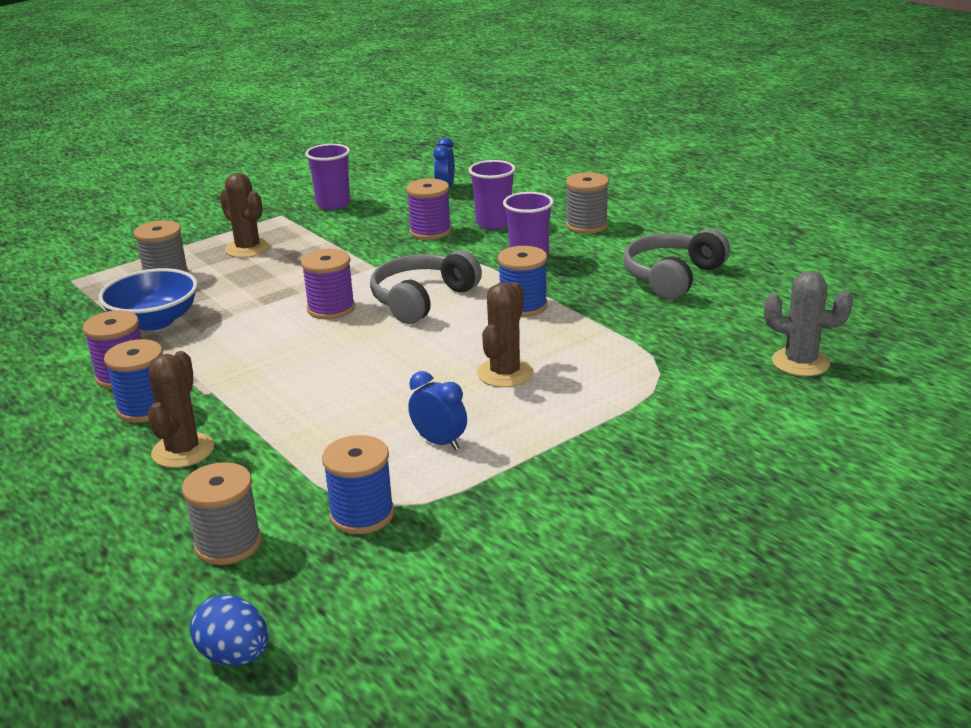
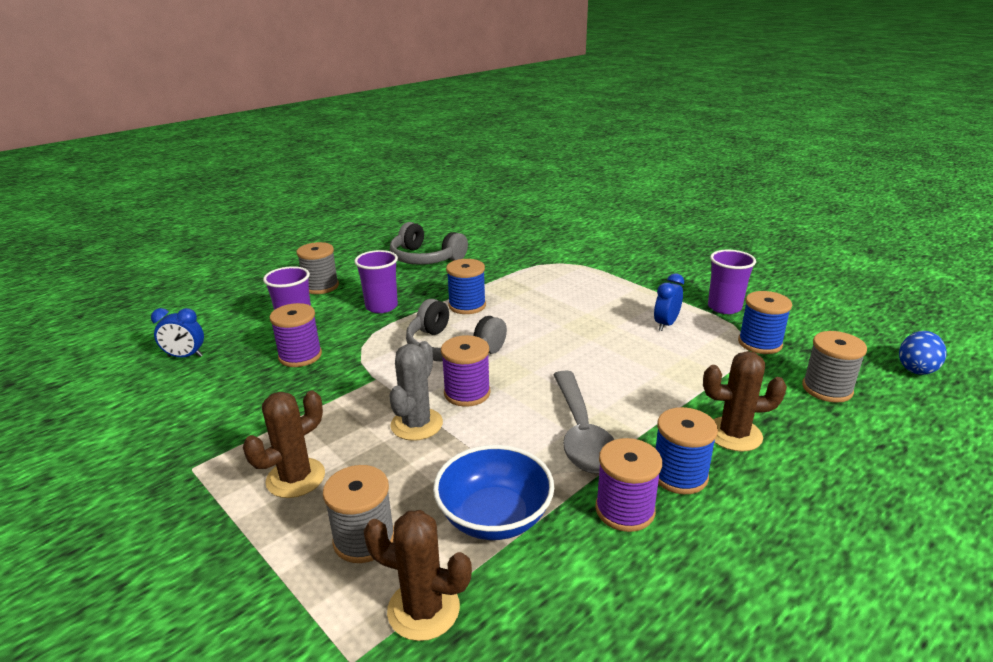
camera: 95 degrees left, 0 degrees up
purple cup [305,144,350,210] -> purple cup moved to [708,250,756,314]
brown cactus [477,282,533,387] -> brown cactus moved to [363,510,472,641]
grey cactus [764,271,853,376] -> grey cactus moved to [389,341,443,441]
none -> grey spoon [553,370,614,474]

